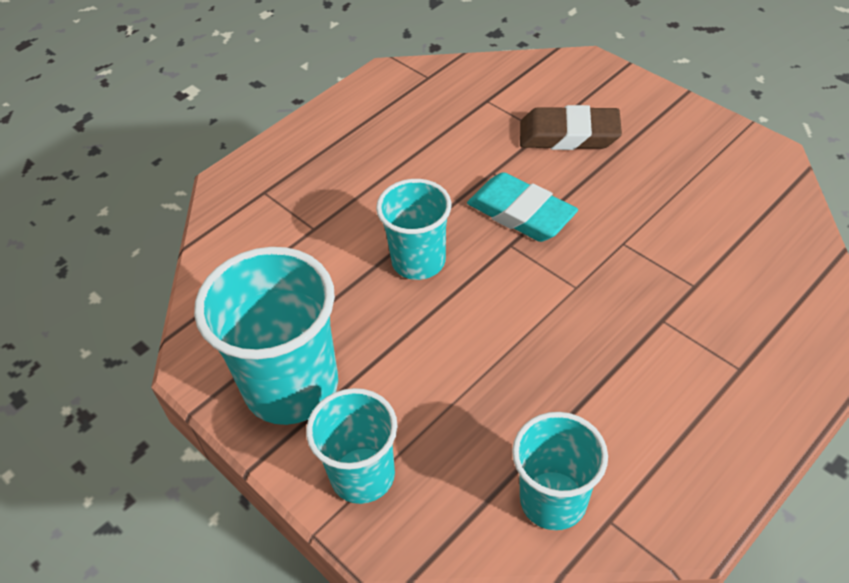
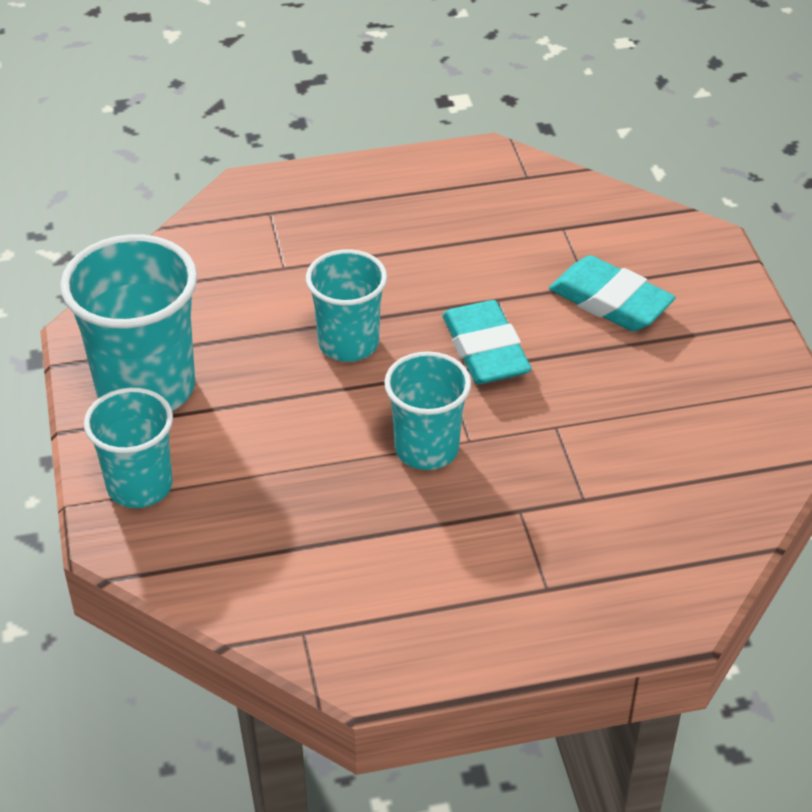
camera: 30 degrees right, 5 degrees down
turquoise cup [512,412,608,530] -> turquoise cup moved to [384,351,471,470]
brown eraser [520,105,622,150] -> turquoise eraser [549,255,676,331]

